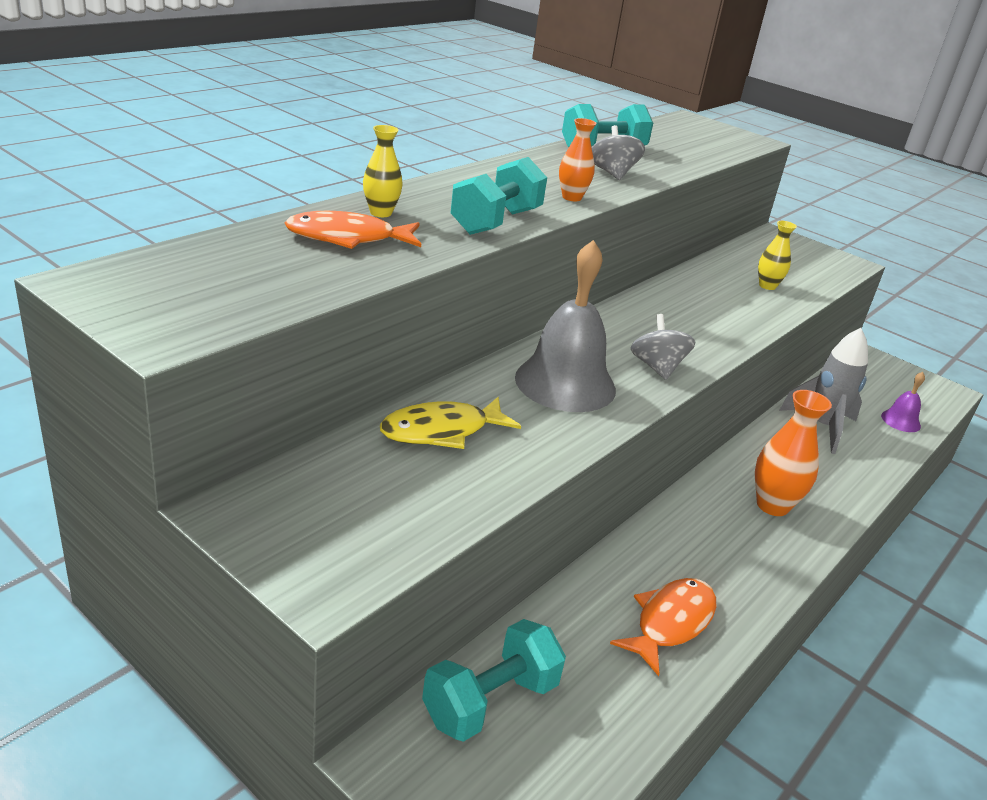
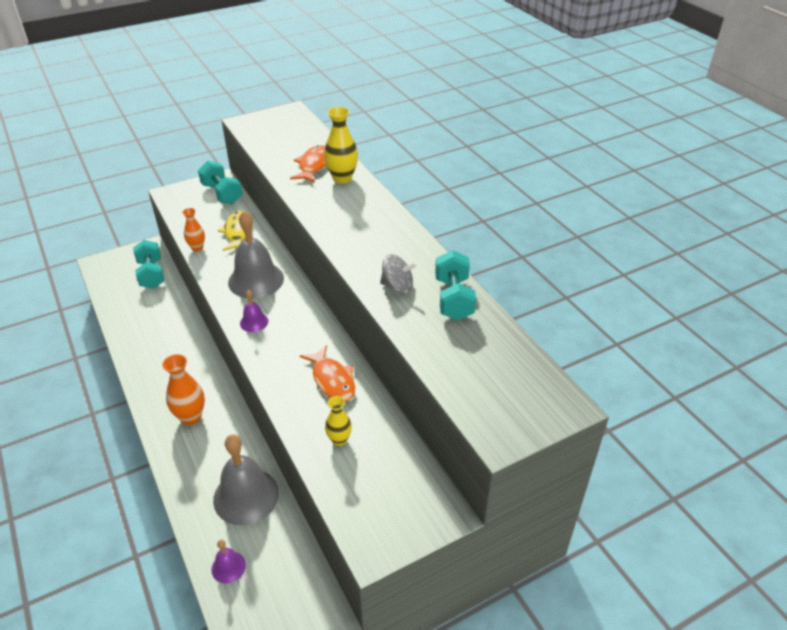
camera: 115 degrees right, 10 degrees up
yellow vase [363,125,403,217] -> yellow vase [324,107,358,184], size x1.61
turquoise dumbbell [450,157,547,235] -> turquoise dumbbell moved to [198,161,242,204]
orange vase [559,118,597,201] -> orange vase moved to [182,208,205,251]
orange fish [610,578,716,676] -> orange fish moved to [300,345,355,401]
grey spinning top [631,314,695,380] -> purple bell [240,290,268,332]
grey rocket [779,328,868,454] -> grey bell [213,434,279,525]

